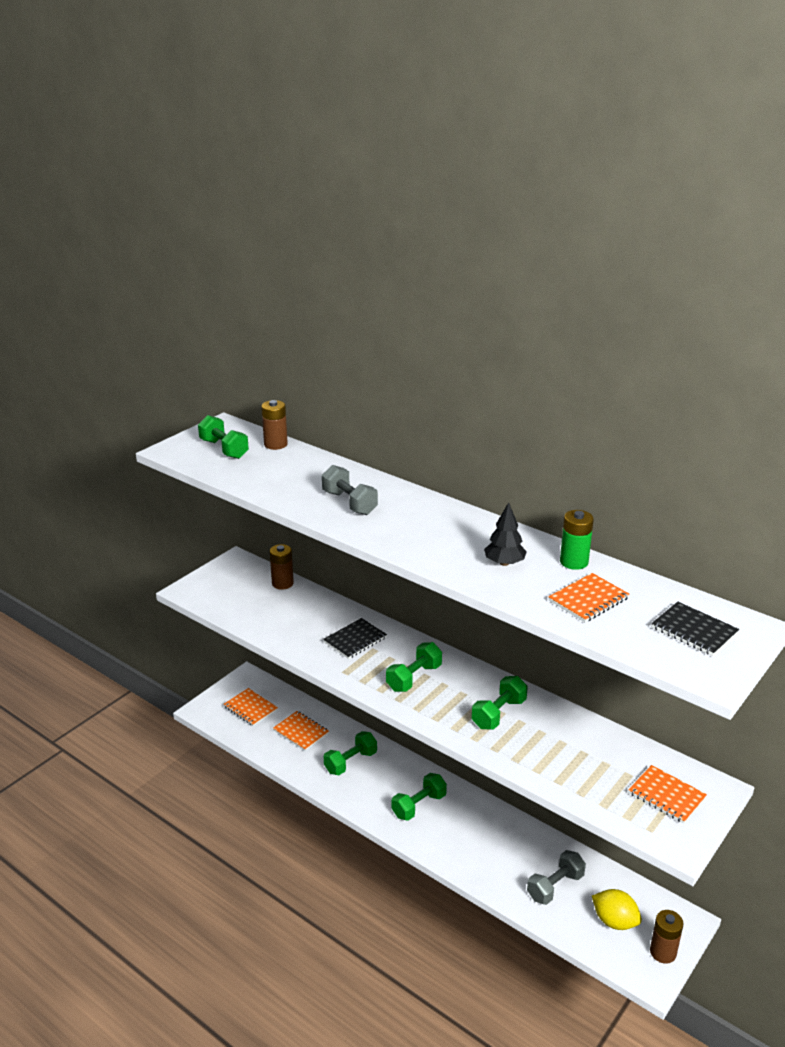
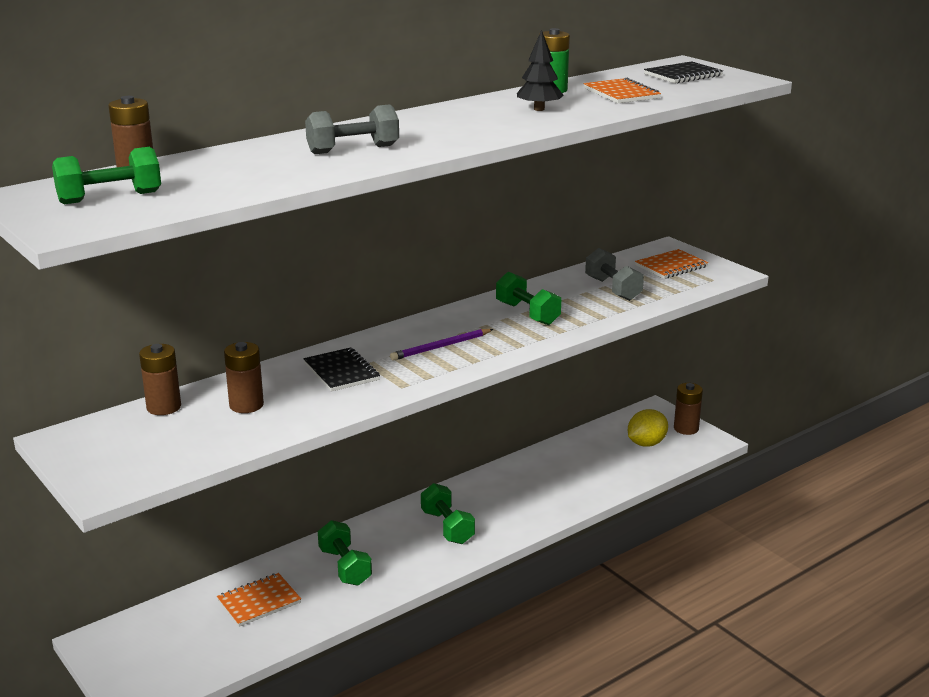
camera: 75 degrees left, 5 degrees down
orange notebook [224,688,278,726] -> none
green dumbbell [386,642,442,692] -> purple pencil [390,329,493,361]
grey dumbbell [527,850,586,905] -> grey dumbbell moved to [585,248,644,301]
none -> brown battery [224,342,264,413]

